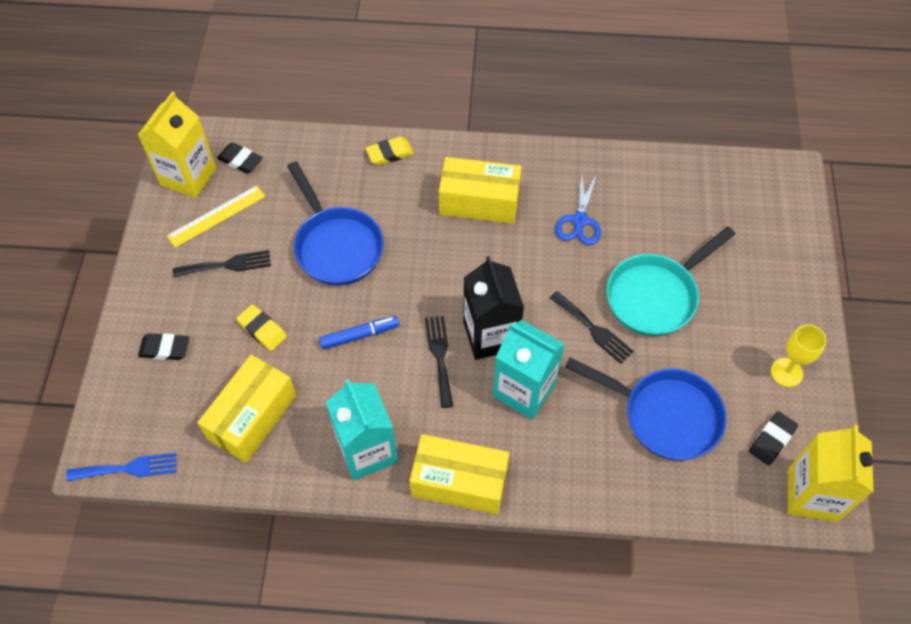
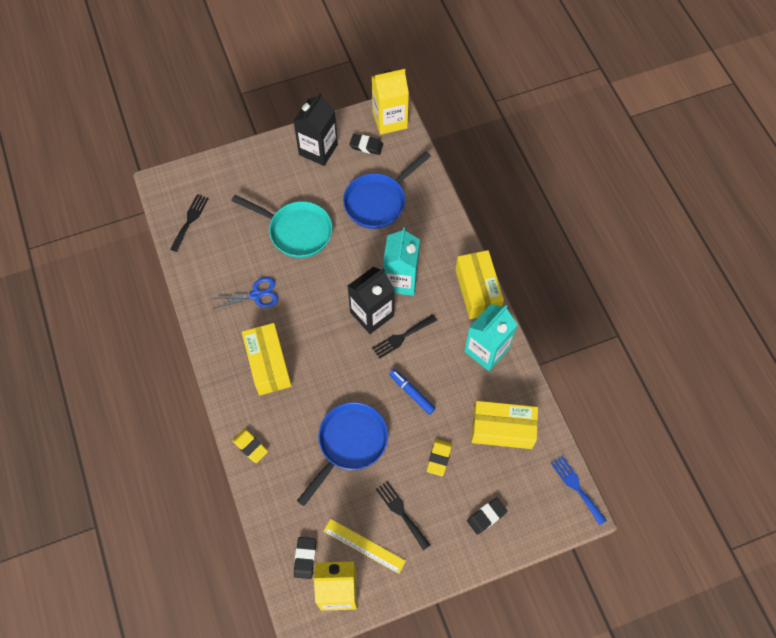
camera: 115 degrees left, 5 degrees up
black eraser [138,333,189,360] -> black eraser turned 75 degrees clockwise [467,498,507,535]
black fork [550,291,634,364] -> black fork moved to [170,194,209,252]
blue pan [565,357,727,461] -> blue pan turned 135 degrees counterclockwise [343,151,431,229]
yellow goblet [771,324,826,387] -> black carton [294,92,338,166]

